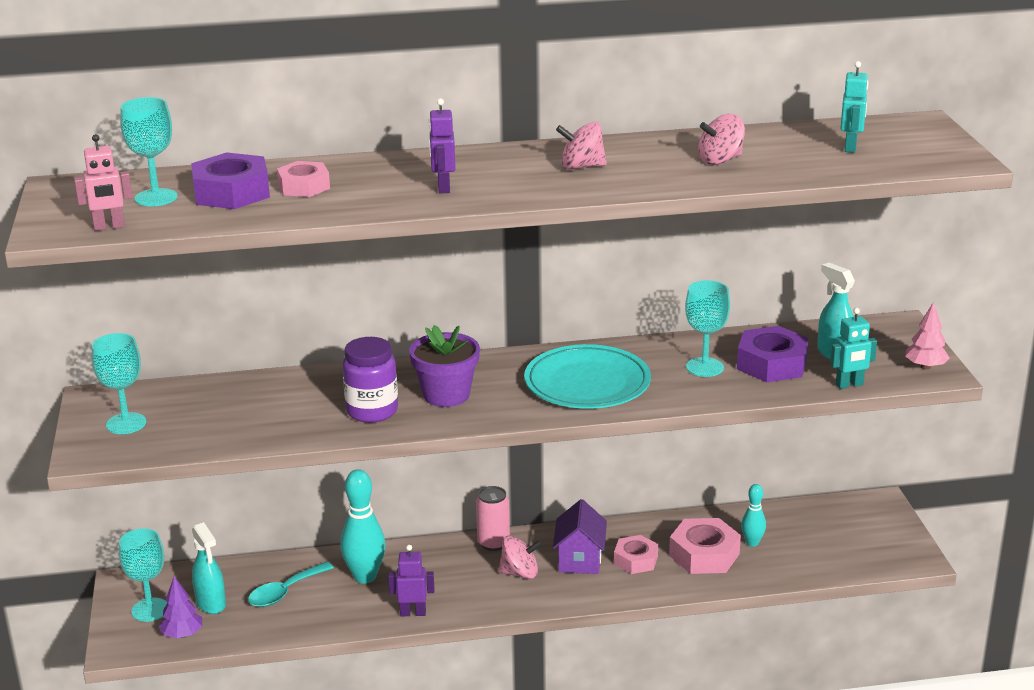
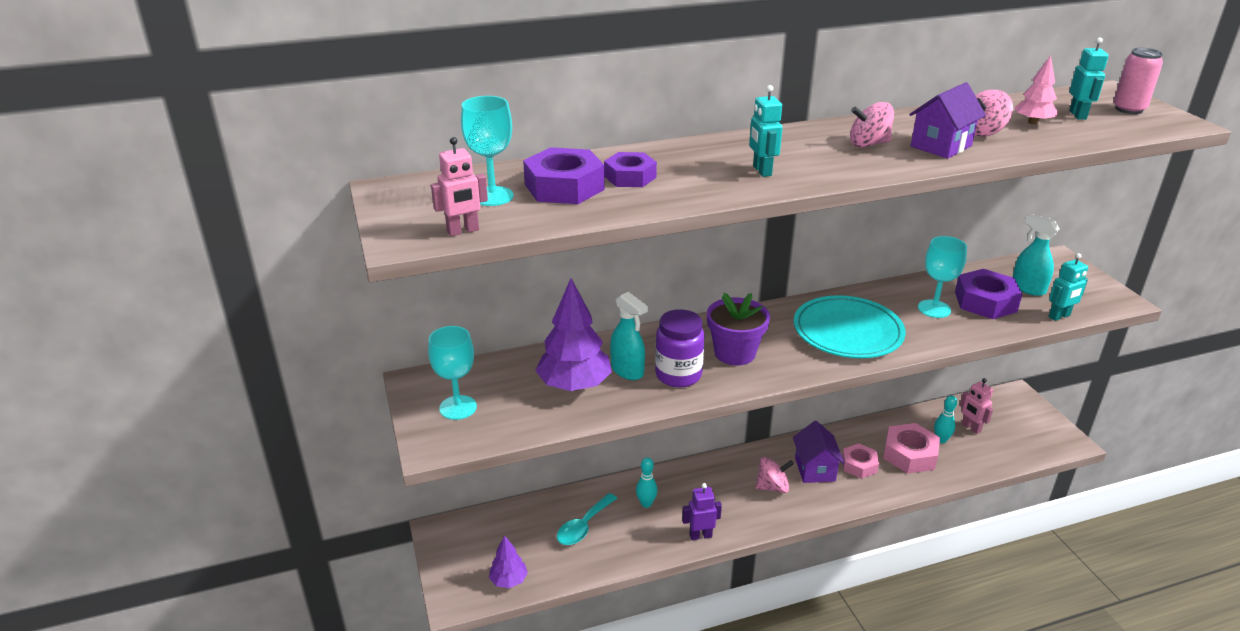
camera: 10 degrees left, 5 degrees up
turquoise goblet [119,528,167,622] -> none
turquoise spray bottle [192,522,226,614] -> turquoise spray bottle moved to [610,292,648,380]
pink nut [277,161,330,197] -> purple nut [604,152,657,187]
turquoise bowling pin [341,469,386,584] -> turquoise bowling pin [636,457,658,508], size x0.57
purple robot [429,98,456,193] -> turquoise robot [749,85,783,177]
pink can [476,486,510,551] -> pink can moved to [1113,48,1163,114]
pink tree [905,302,950,370] -> pink tree moved to [1014,55,1058,125]
none -> purple tree [535,278,612,391]
none -> purple house [909,82,986,159]
none -> pink robot [960,378,993,434]

